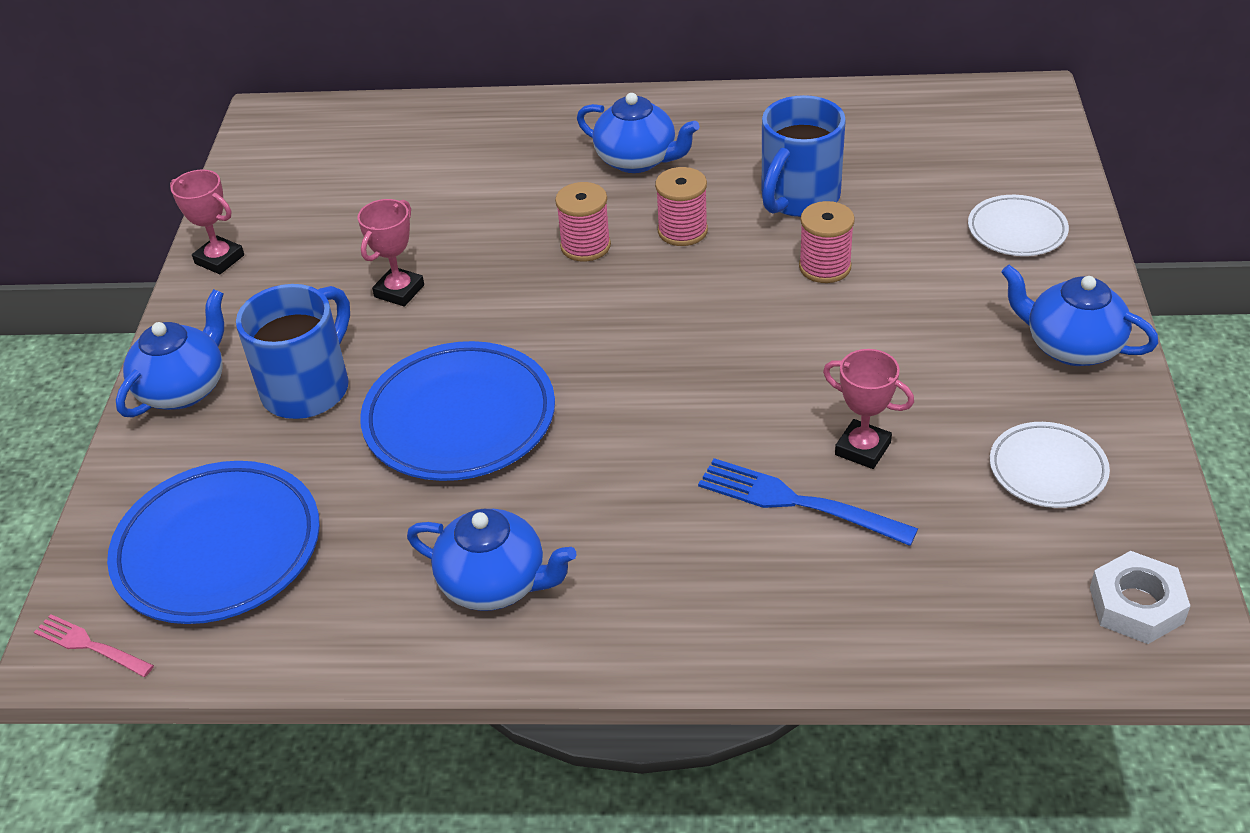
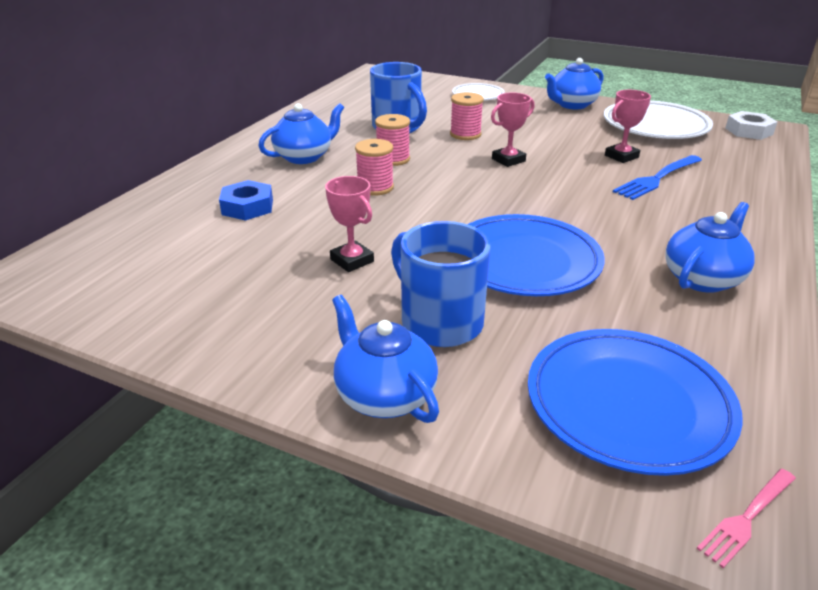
camera: 70 degrees left, 10 degrees down
pink trophy [170,169,244,274] -> pink trophy moved to [491,93,534,167]
white plate [990,422,1110,508] -> white plate [604,100,713,139], size x1.78
none -> blue nut [219,180,273,221]

